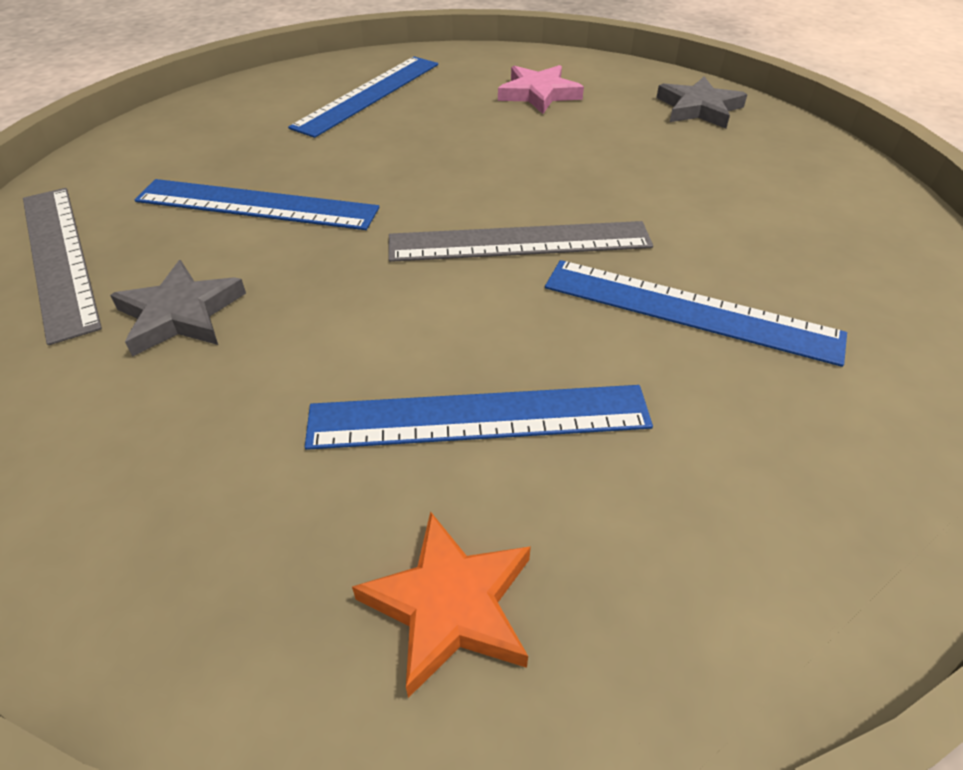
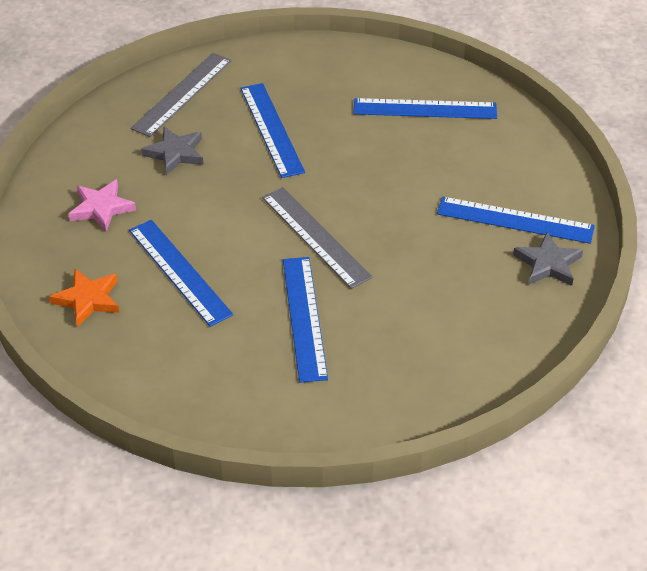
camera: 60 degrees right, 0 degrees up
pink star [498,65,584,114] -> pink star moved to [68,180,136,232]
none -> blue ruler [437,197,595,244]

